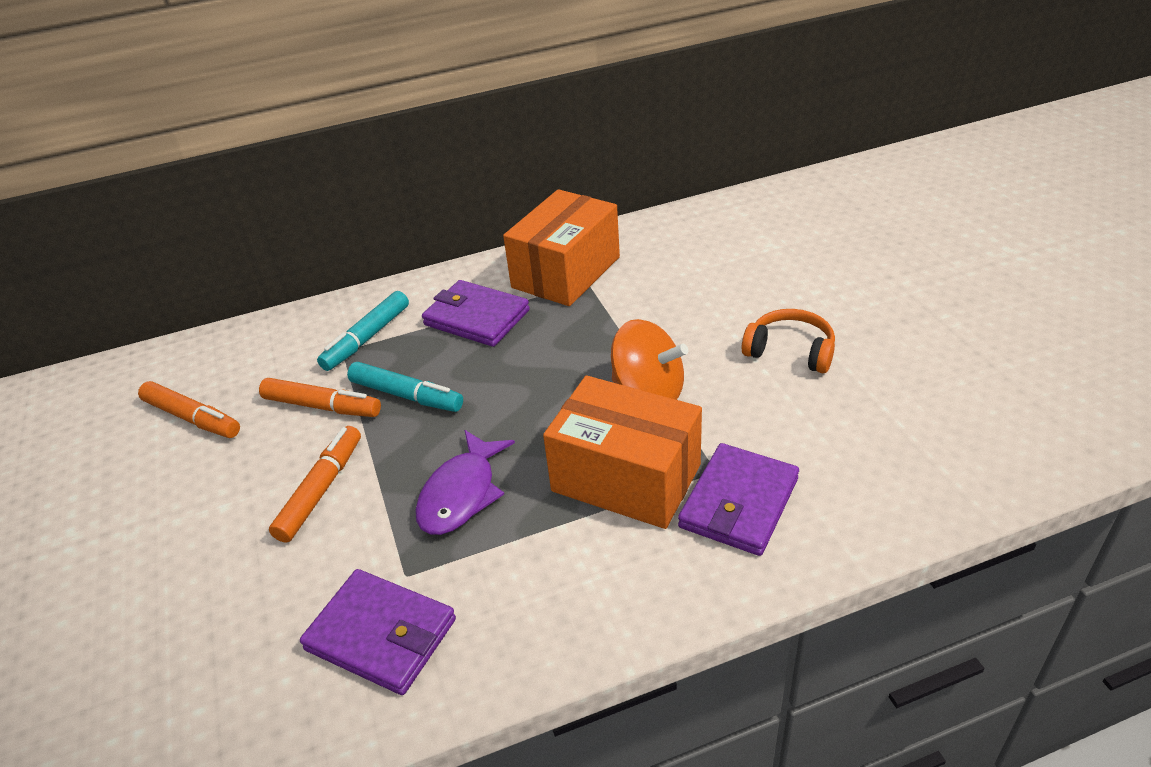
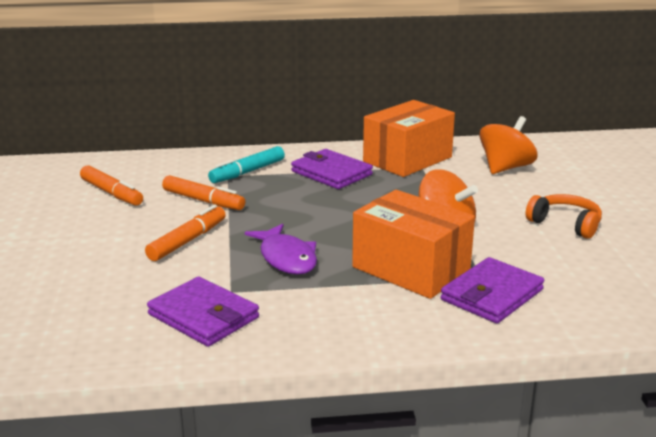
camera: 10 degrees right, 15 degrees down
turquoise marker [347,362,463,412] -> none
purple fish [415,430,515,535] -> purple fish turned 60 degrees counterclockwise [245,224,317,274]
none -> orange spinning top [480,116,538,174]

